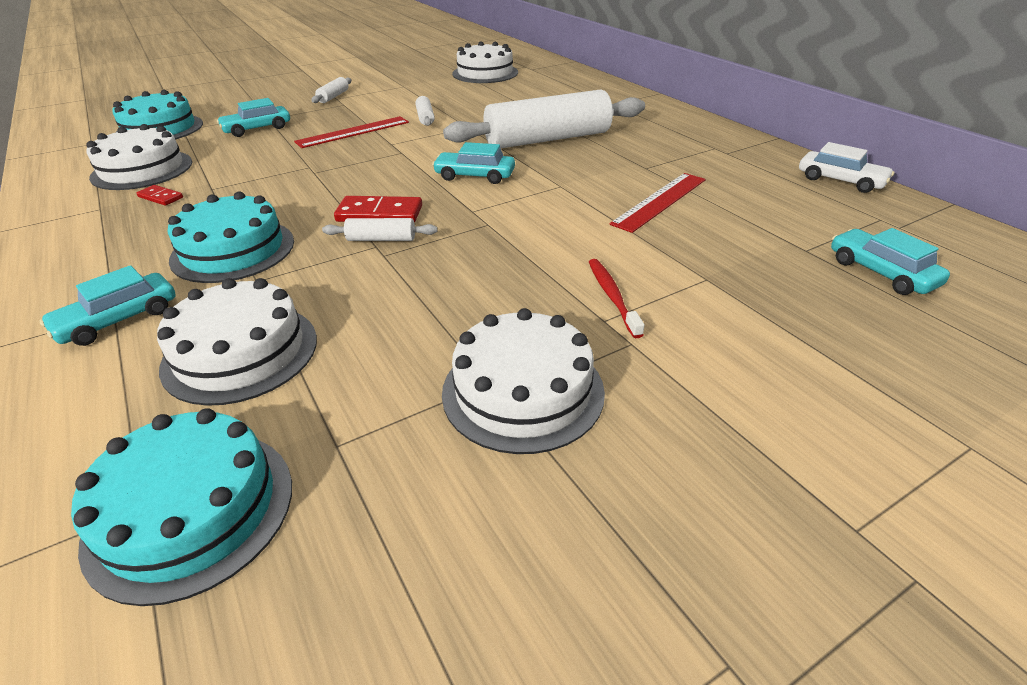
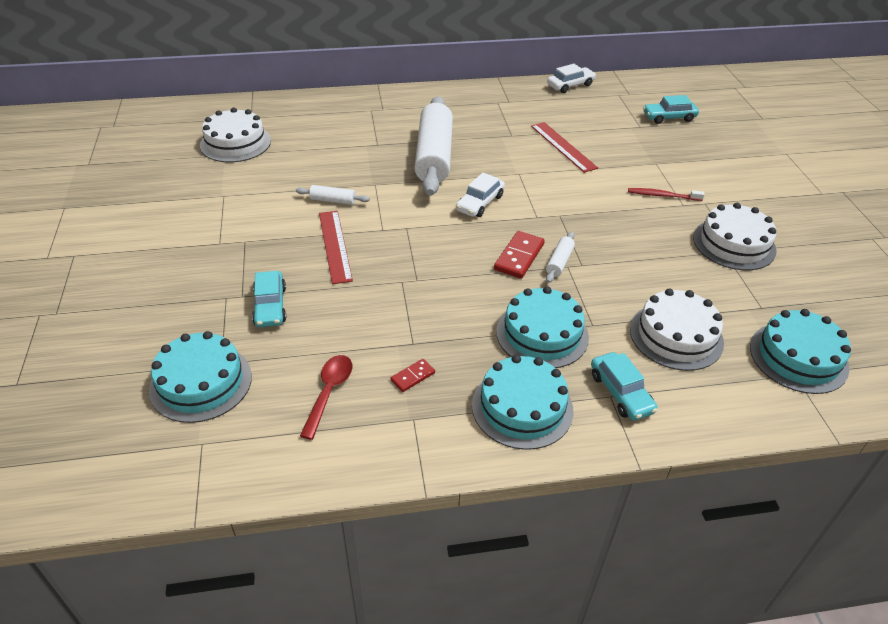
camera: 70 degrees left, 5 degrees up
white cake [86,124,192,190] -> red spoon [300,355,352,440]
white rolling pin [311,77,351,103] -> none
turquoise car [432,142,515,184] -> white car [456,173,505,217]
none -> turquoise cake [472,355,573,450]

